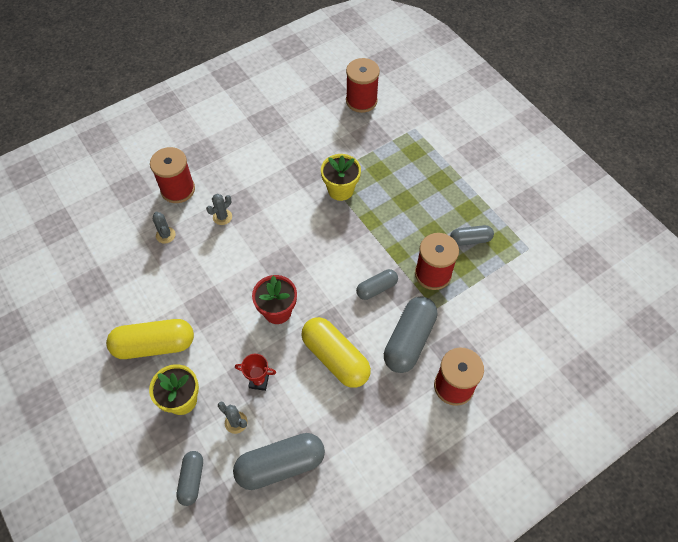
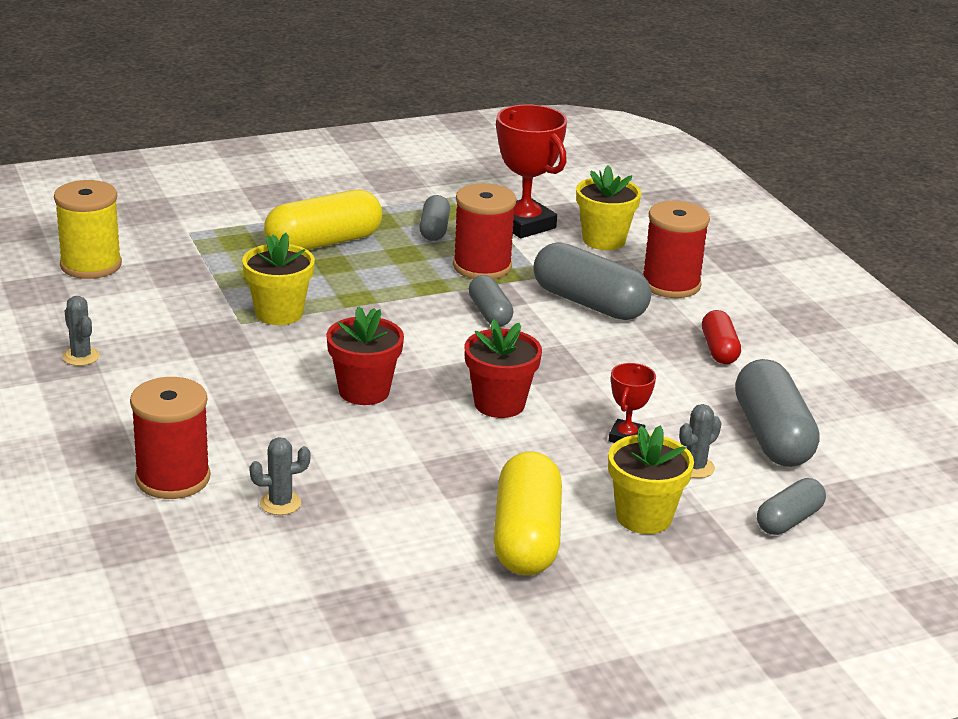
camera: 80 degrees left, 30 degrees down
grey capsule [176,451,203,506] -> grey capsule turned 60 degrees counterclockwise [757,478,826,535]
grey cactus [206,194,232,225] -> grey cactus moved to [62,296,100,366]
yellow capsule [301,317,371,388] -> yellow capsule moved to [264,190,382,250]
red spool [346,58,380,113] -> yellow spool [54,180,122,279]
none -> red flower pot [326,306,404,405]
none -> red trophy [496,105,567,238]
none -> yellow flower pot [576,165,641,250]
none -> red capsule [702,310,741,364]

